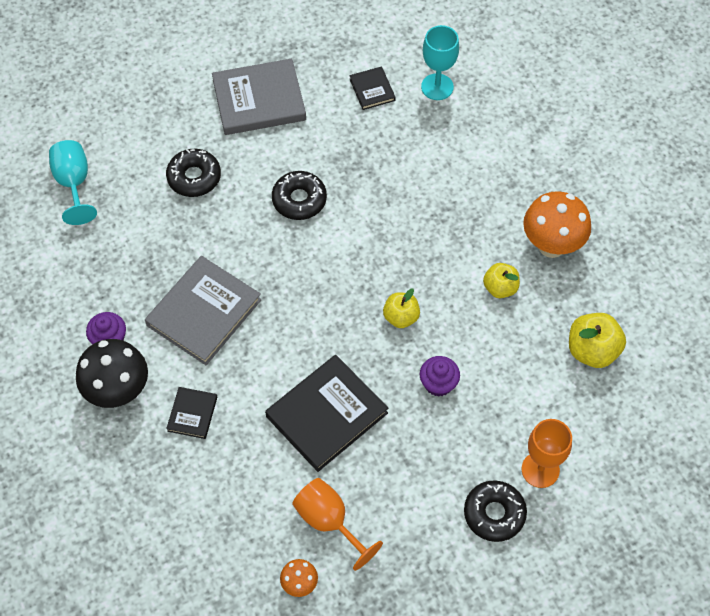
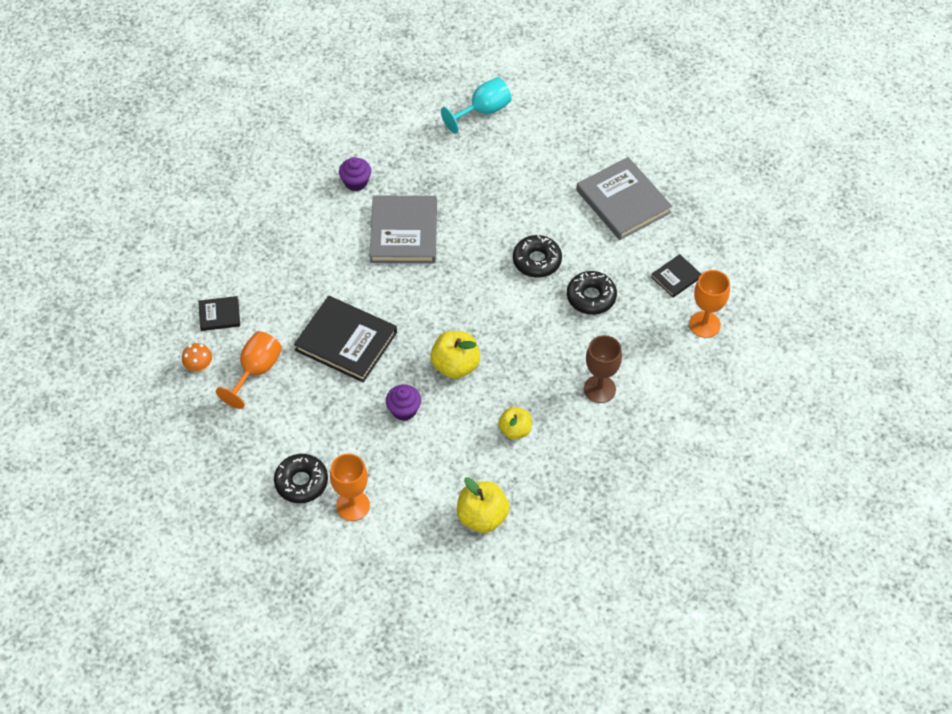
camera: 70 degrees right, 5 degrees down
black mushroom [76,339,148,408] -> none
grey book [145,256,262,365] -> grey book turned 75 degrees clockwise [370,196,437,263]
black donut [166,149,221,197] -> black donut moved to [567,271,617,315]
black book [166,387,217,439] -> black book moved to [198,296,240,331]
yellow apple [383,289,420,328] -> yellow apple [430,331,480,379], size x1.51
turquoise goblet [421,25,459,100] -> orange goblet [689,270,730,338]
orange mushroom [523,191,591,258] -> none
none -> brown goblet [584,335,622,403]

